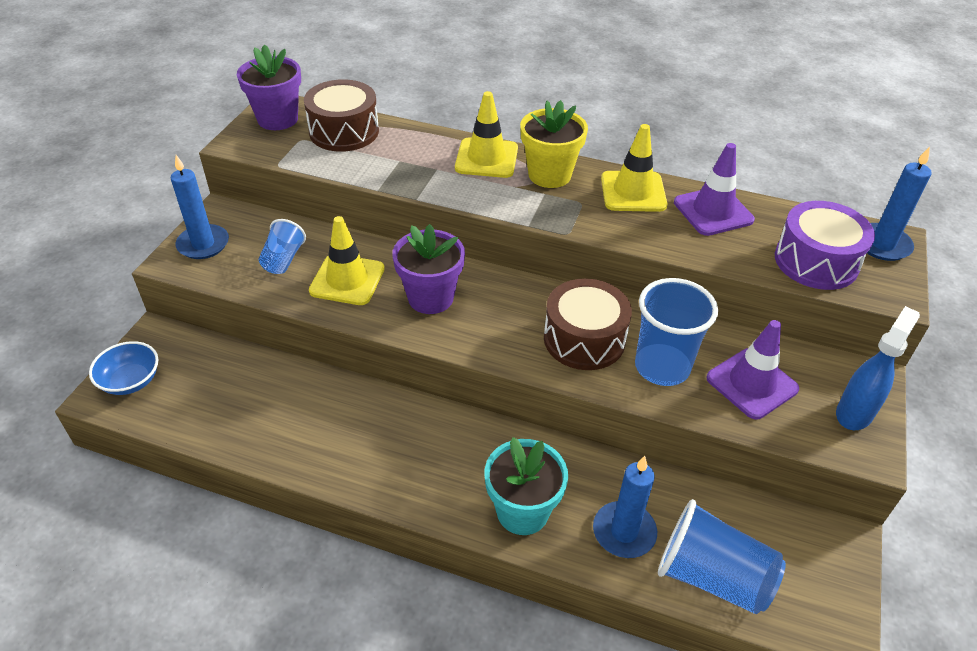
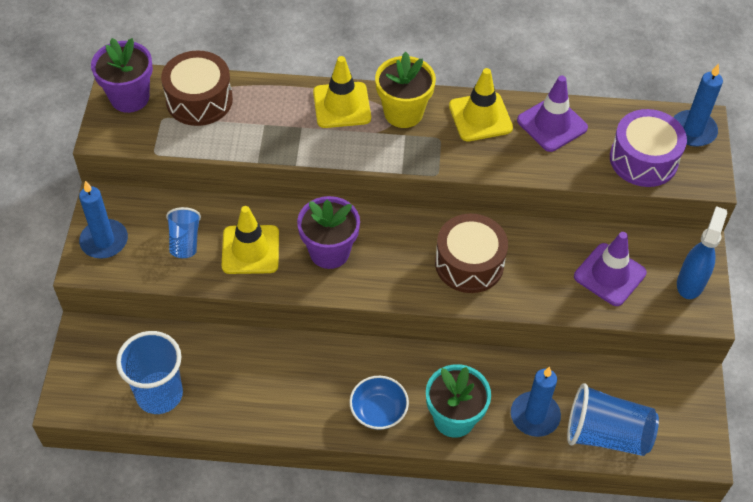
camera: 15 degrees left, 10 degrees up
blue bowl [89,341,158,395] -> blue bowl moved to [349,376,409,430]
blue cup [635,278,718,386] -> blue cup moved to [116,331,183,414]

